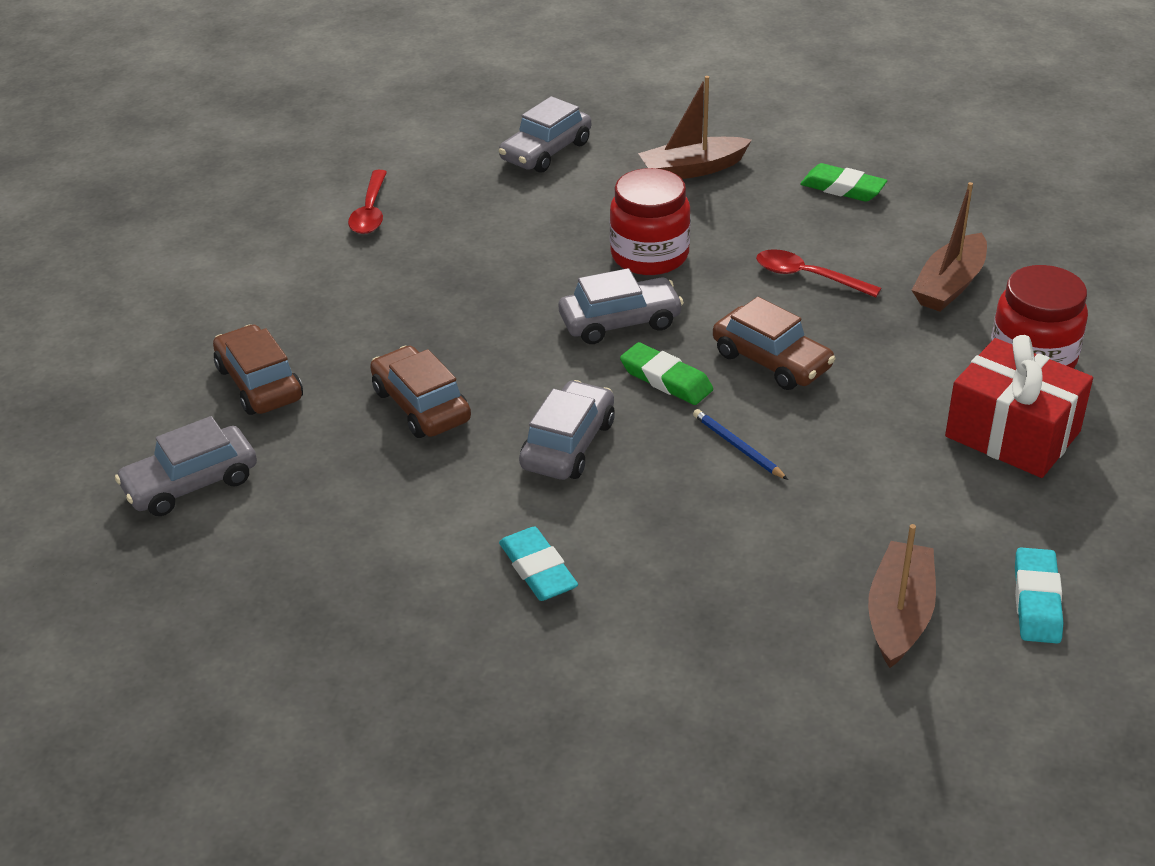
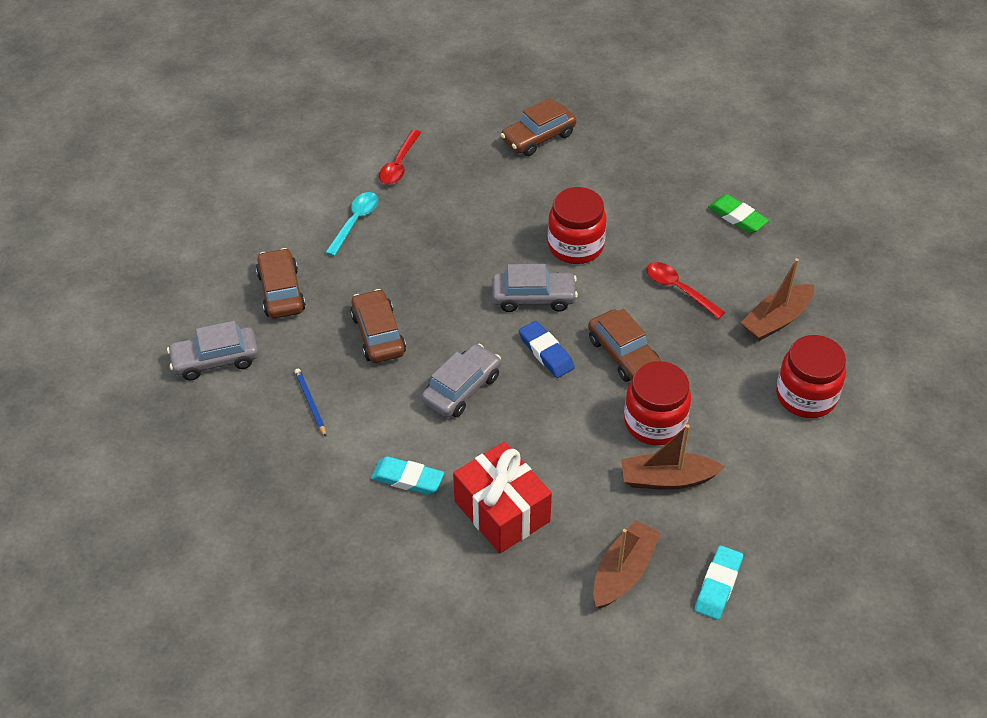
camera: 15 degrees right, 10 degrees up
grey car [499,96,591,173] -> brown car [501,98,576,156]
turquoise eraser [499,526,578,601] -> turquoise eraser turned 60 degrees counterclockwise [371,456,444,495]
green eraser [620,342,713,405] -> blue eraser [519,321,575,378]
brown boat [638,76,752,179] -> brown boat moved to [621,425,725,490]
blue pencil [693,409,788,480] -> blue pencil moved to [295,369,326,437]
red gift [945,335,1093,478] -> red gift moved to [453,442,552,554]
none -> turquoise spoon [325,192,378,256]
none -> red jar [624,361,691,445]

